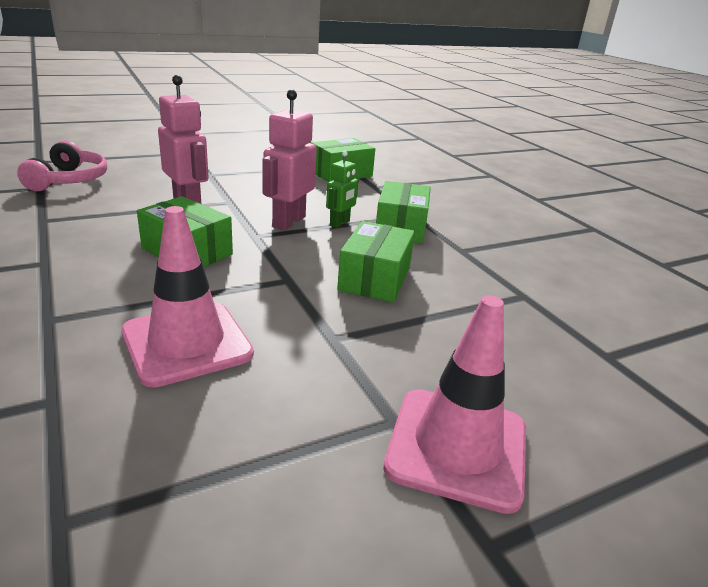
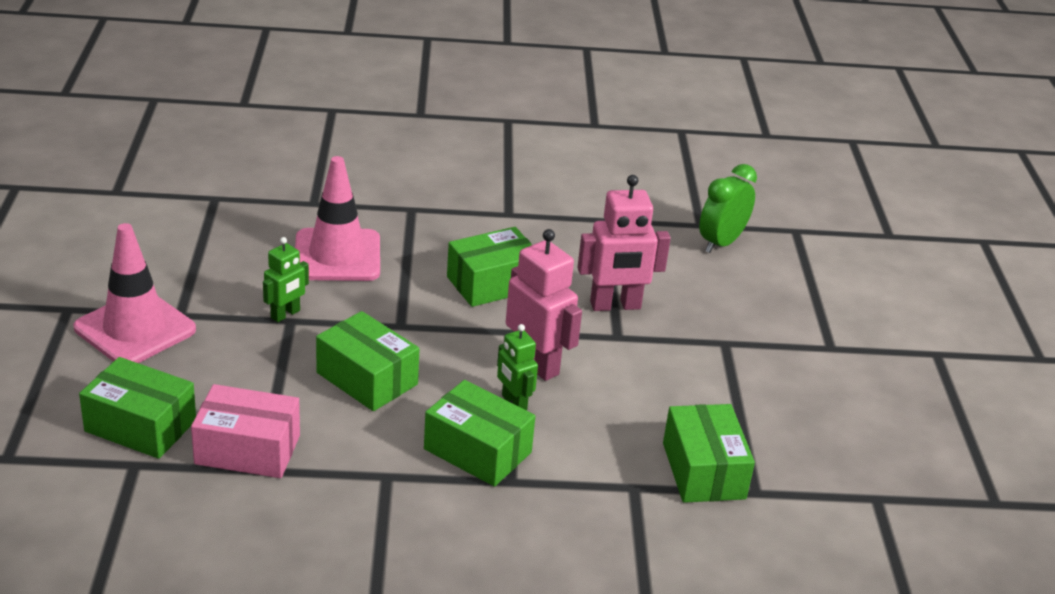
camera: 115 degrees right, 5 degrees up
pink headphones [17,140,107,191] -> green clock [699,164,757,253]
none -> green box [79,357,196,459]
none -> pink box [191,384,300,478]
none -> green robot [263,237,309,322]

